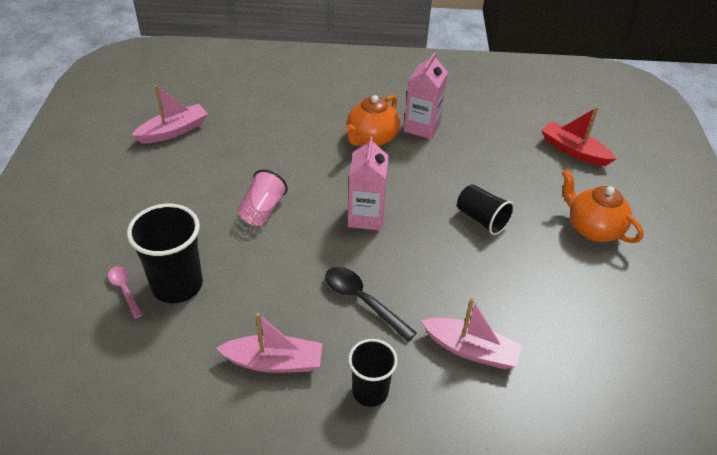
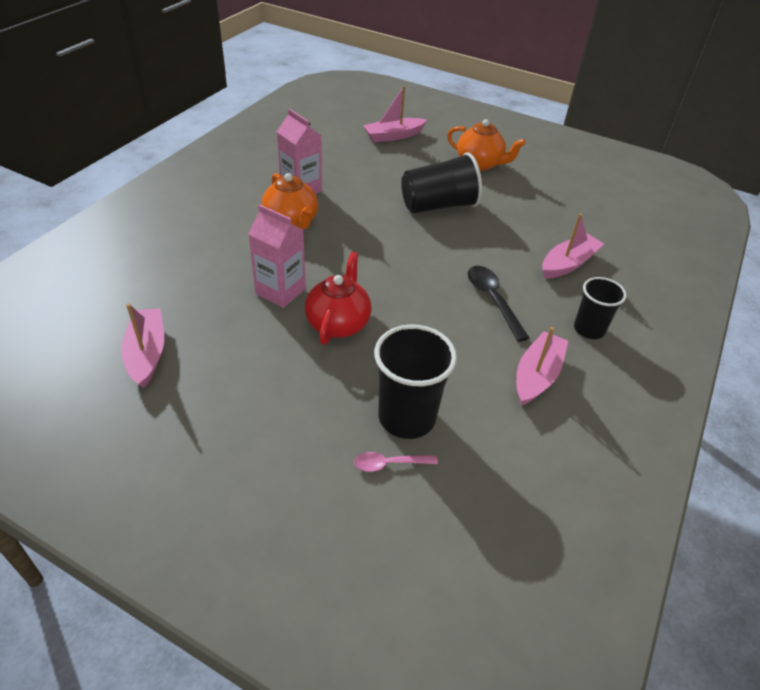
camera: 65 degrees left, 0 degrees up
pink cup [238,170,288,226] -> red teapot [305,252,371,345]
black spoon [325,267,417,342] -> black spoon turned 90 degrees clockwise [468,266,529,342]
pink carton [348,136,389,231] -> pink carton moved to [248,204,306,308]
black cup [457,184,515,235] -> black cup [401,152,482,213], size x1.58
red boat [541,107,616,166] -> pink boat [363,86,427,142]
orange teapot [562,169,644,243] -> orange teapot turned 135 degrees counterclockwise [447,119,526,171]

